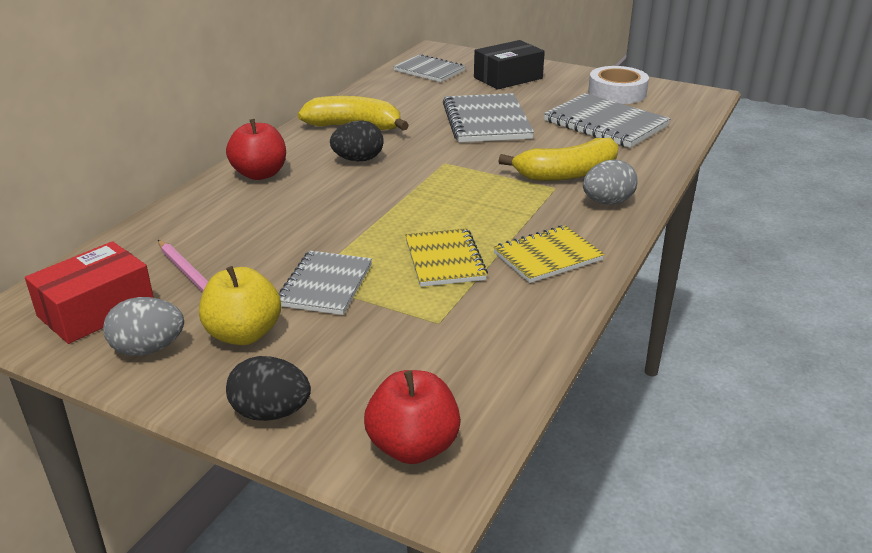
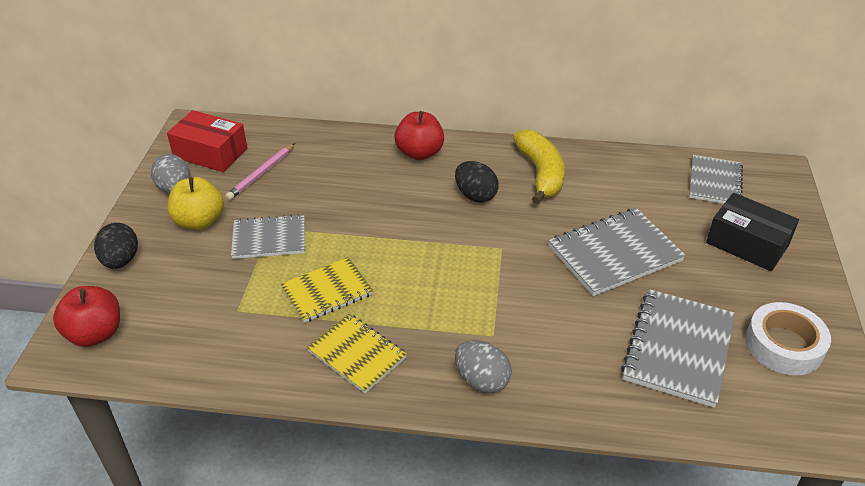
camera: 70 degrees right, 10 degrees up
yellow banana [499,138,618,181] -> none

